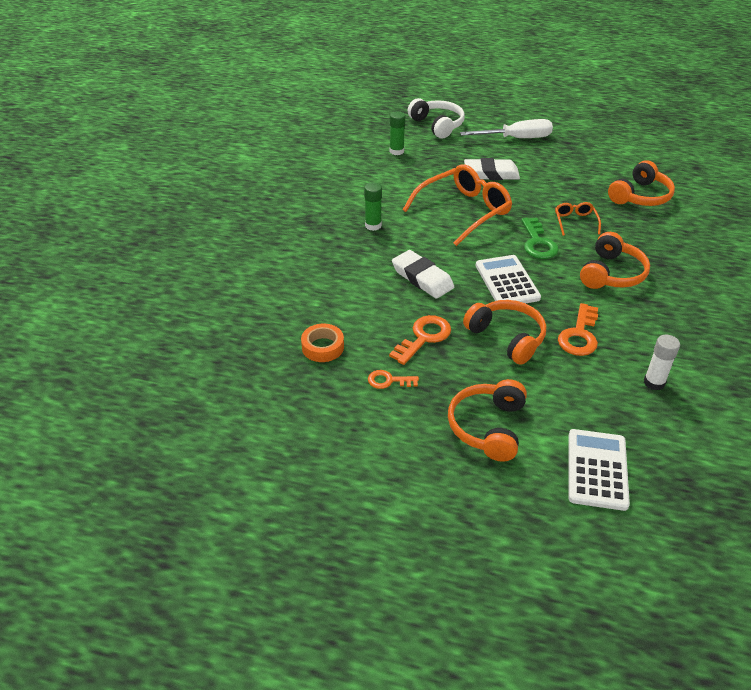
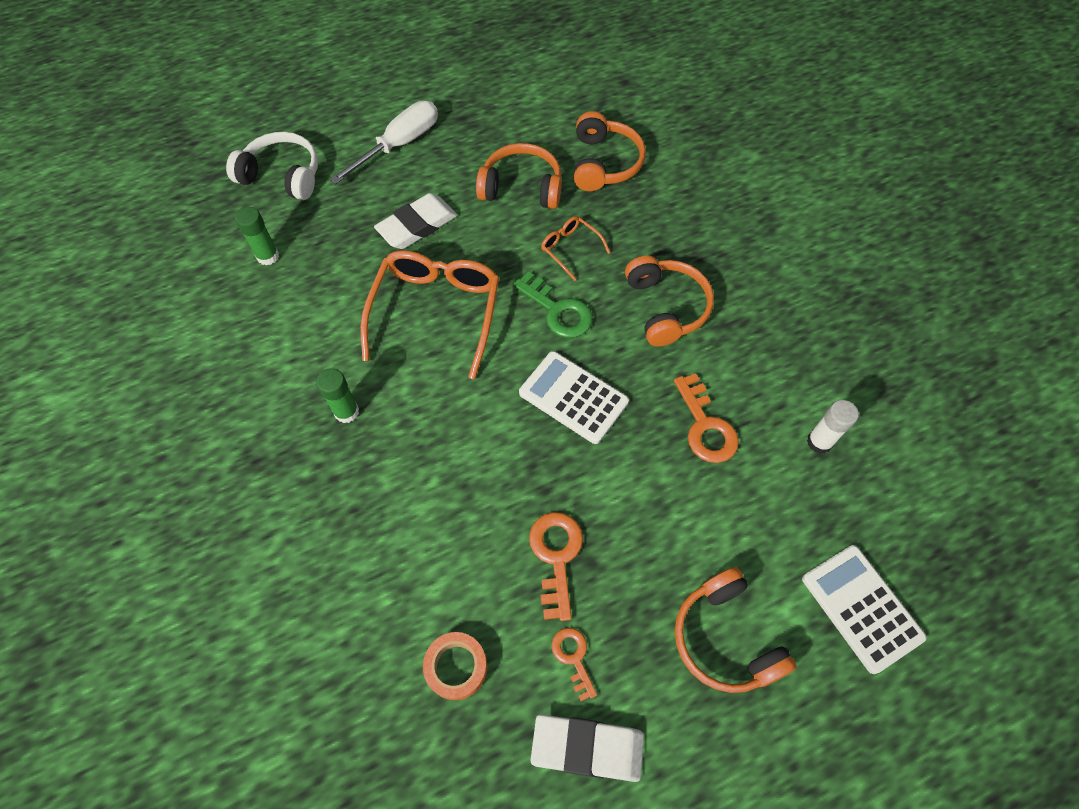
camera: 40 degrees left, 20 degrees up
orange key [368,370,419,389] -> orange key turned 105 degrees clockwise [552,628,597,701]
white eraser [392,250,454,299] -> white eraser moved to [530,714,644,782]
orange headphones [463,300,546,365] -> orange headphones moved to [476,143,562,209]

